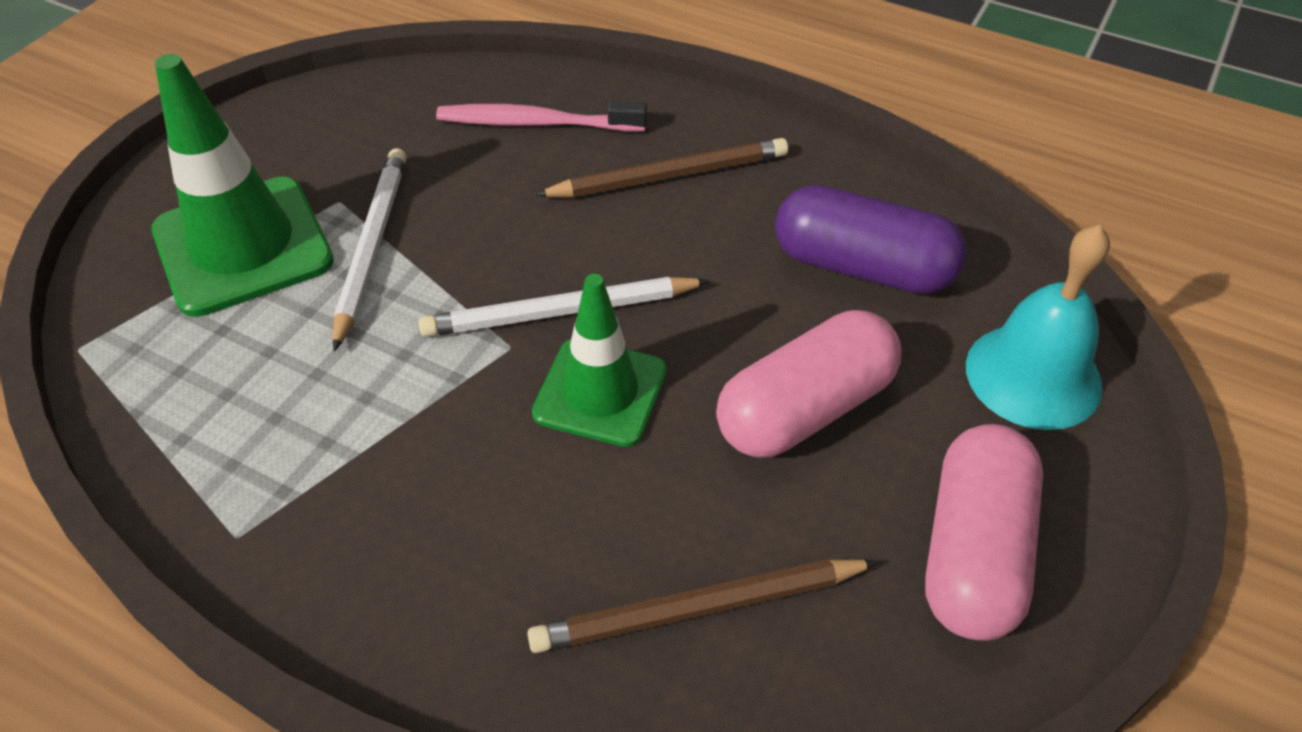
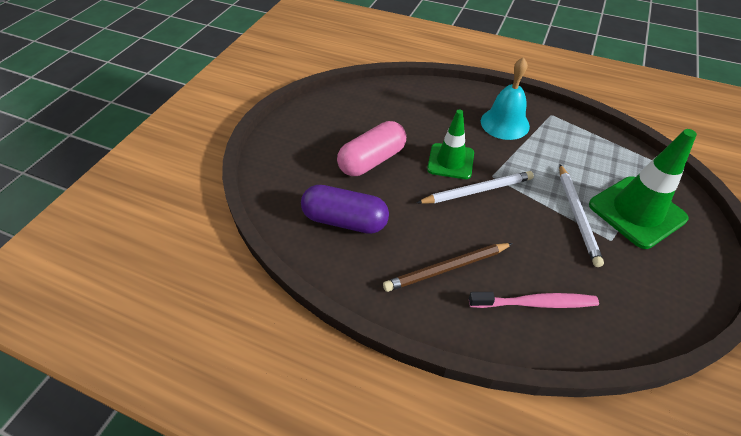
camera: 175 degrees right, 0 degrees up
brown pencil [527,559,878,653] -> none
pink capsule [925,424,1043,641] -> none
turquoise bell [966,224,1110,430] -> turquoise bell moved to [481,57,530,140]

